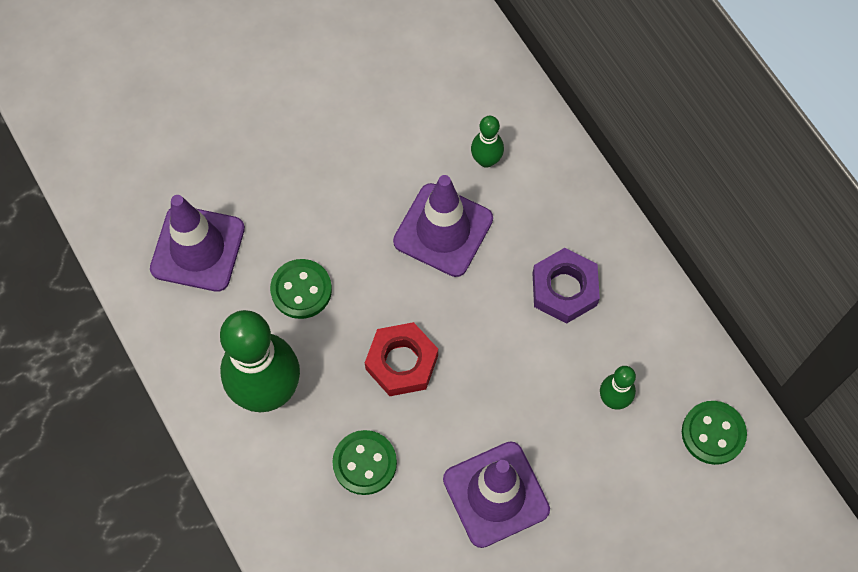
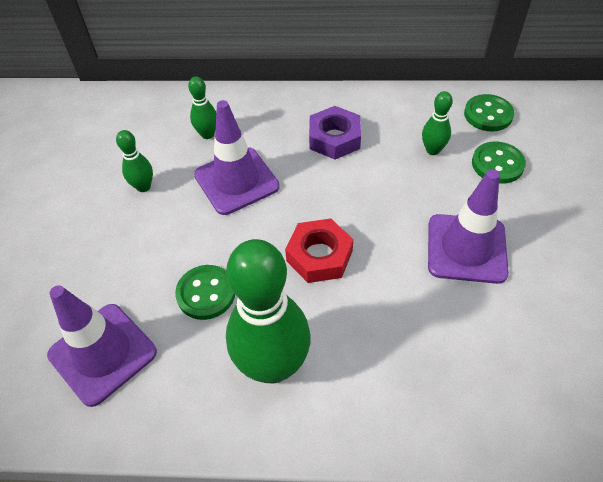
camera: 55 degrees left, 15 degrees down
green button [332,430,397,495] -> green button moved to [472,142,526,184]
none -> green bowling pin [116,130,153,192]

